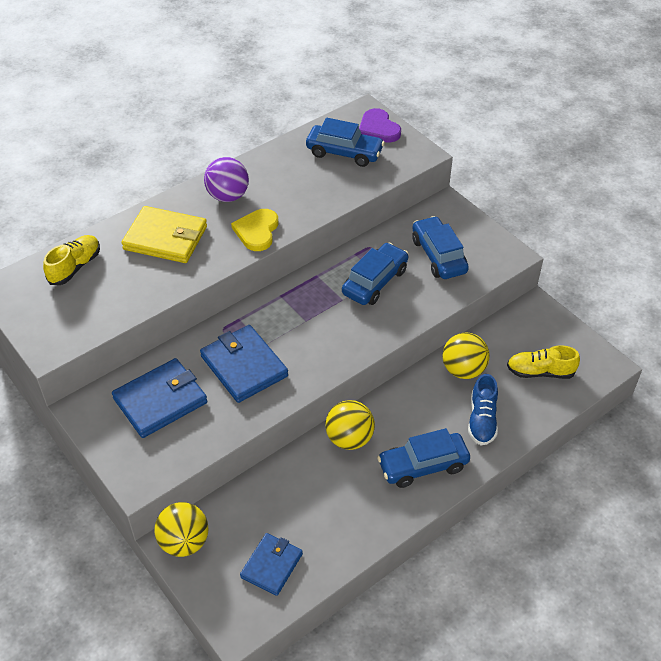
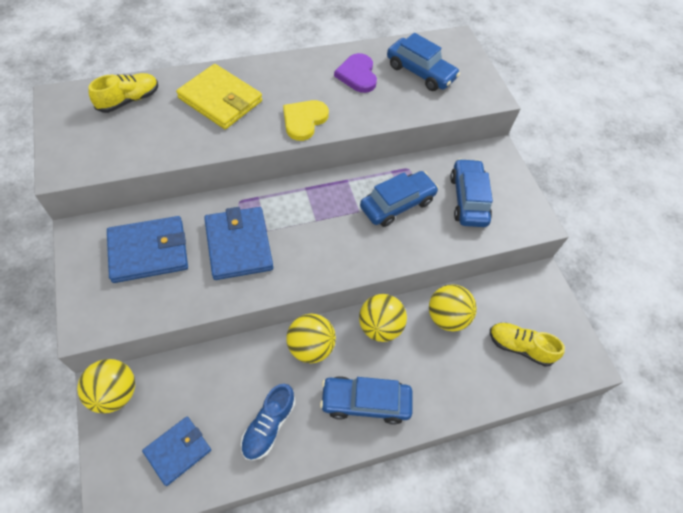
camera: 15 degrees right, 10 degrees up
purple ball [204,157,249,202] -> none
purple heart [359,108,401,143] -> purple heart moved to [334,53,377,93]
blue shoe [468,374,498,445] -> blue shoe moved to [241,384,295,461]
none -> yellow ball [359,294,407,342]

